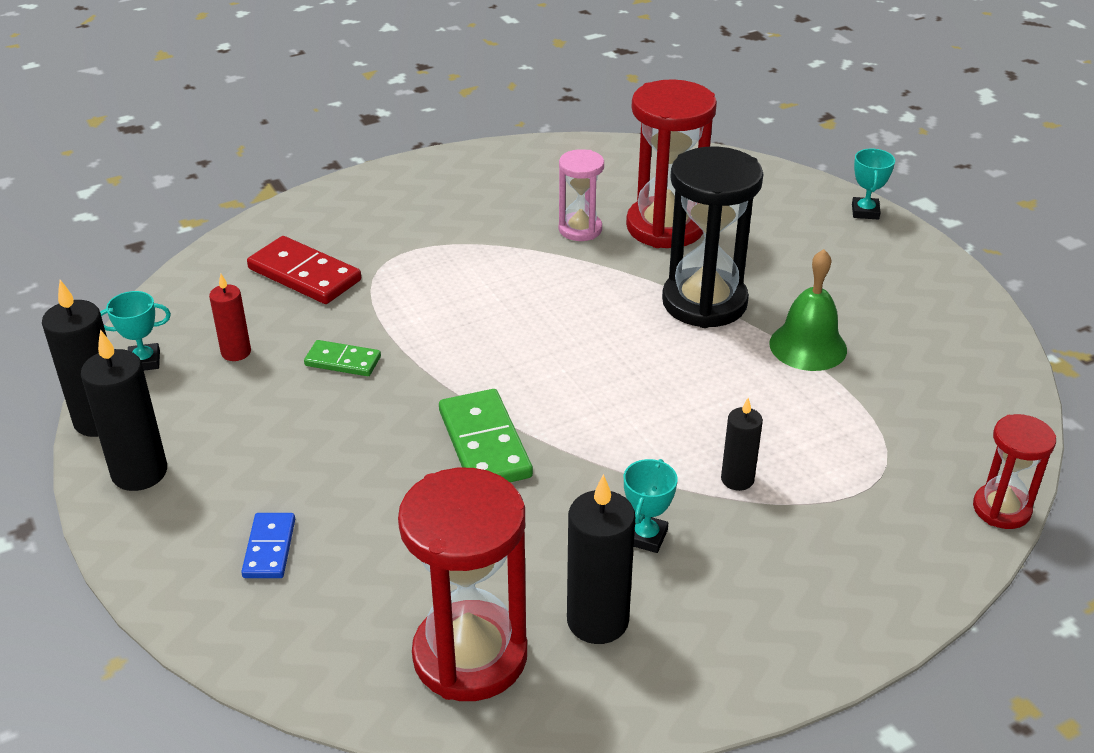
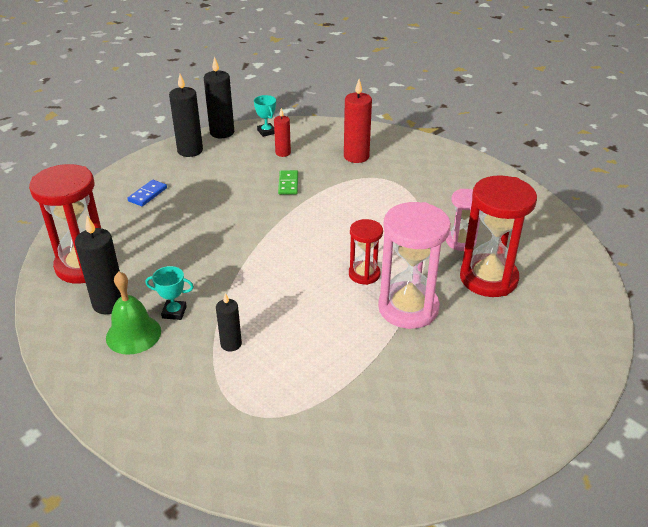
camera: 75 degrees right, 0 degrees up
blue domino [241,513,295,578] -> blue domino turned 45 degrees counterclockwise [127,180,167,206]
red domino [247,236,361,304] -> red candle [344,79,372,163]
green domino [439,389,533,482] -> none
black hourglass [662,147,763,328] -> pink hourglass [378,202,451,329]
green bell [769,249,847,371] -> green bell moved to [106,272,161,355]
turquoise trophy [852,149,895,220] -> none
red hourglass [973,414,1056,529] -> red hourglass moved to [349,219,383,285]

